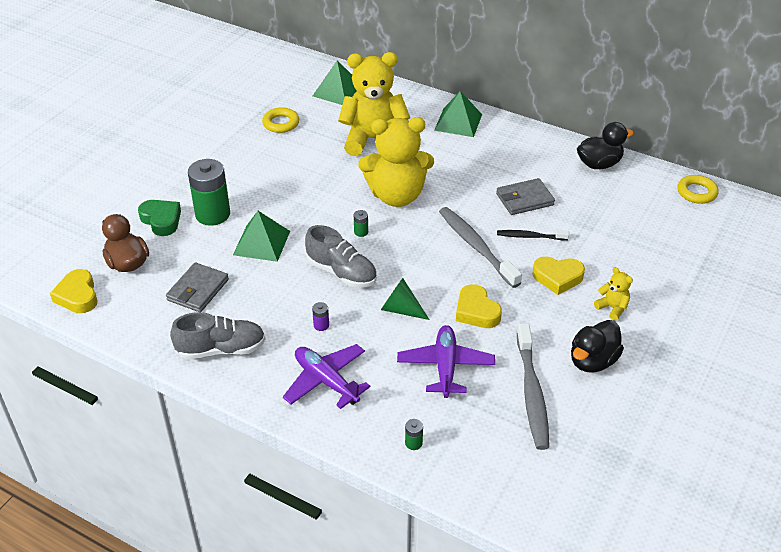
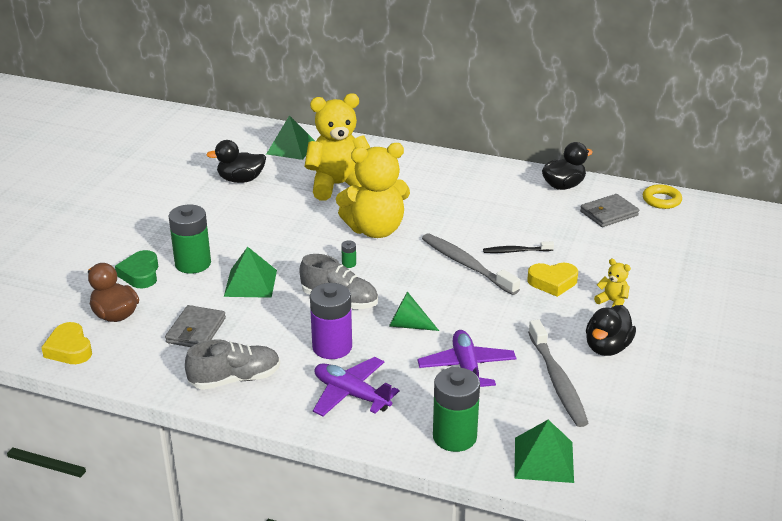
camera: 10 degrees left, 10 degrees down
green heart [138,200,181,236] -> green heart turned 135 degrees counterclockwise [115,250,158,288]
yellow ring [262,107,299,133] -> black duck [206,140,266,183]
purple battery [312,302,329,331] -> purple battery [310,283,352,359], size x2.49
green battery [405,419,423,450] -> green battery [433,367,480,452], size x2.49
green pyramid [434,91,482,137] -> green pyramid moved to [514,420,574,483]
yellow heart [456,284,502,328] -> none
grey wallet [496,178,555,215] -> grey wallet moved to [580,194,639,227]

